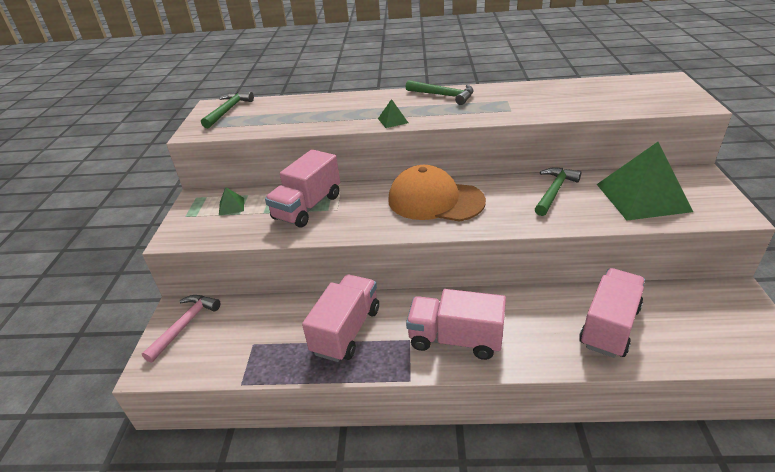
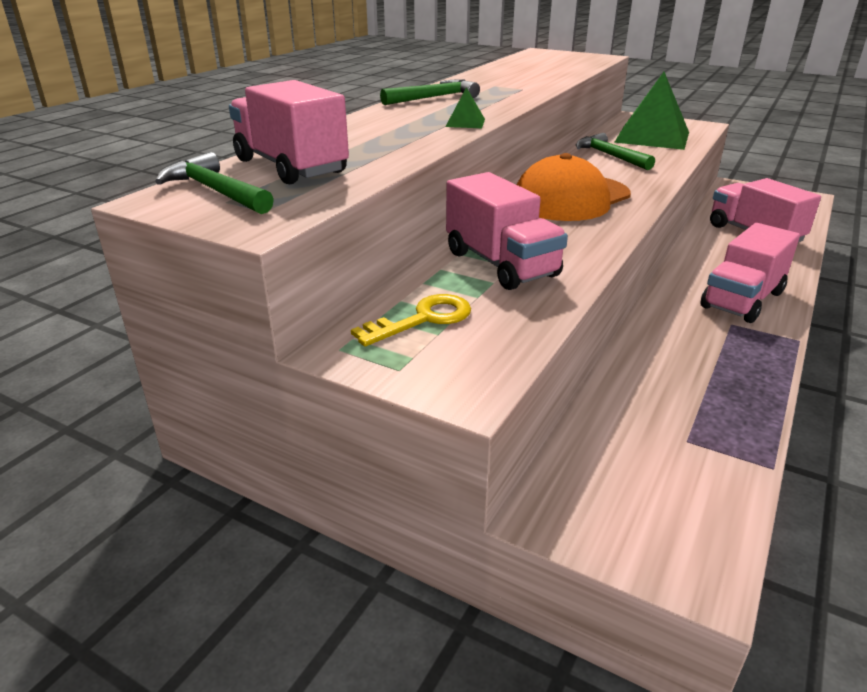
camera: 65 degrees left, 5 degrees down
pink hammer [142,295,220,363] -> none
green pyramid [219,187,244,216] -> yellow key [351,294,471,346]
pink truck [302,274,379,362] -> pink truck moved to [229,80,349,184]

